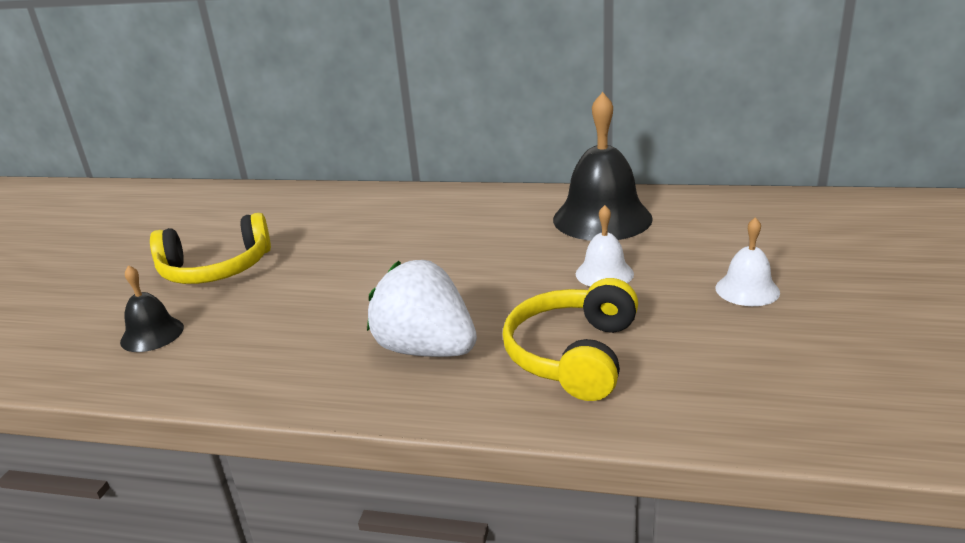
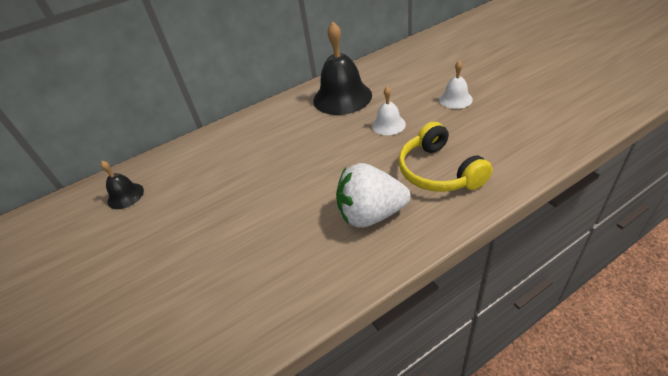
camera: 40 degrees left, 15 degrees up
black bell [120,265,184,352] -> black bell moved to [101,161,144,209]
yellow headphones [150,213,271,284] -> none

